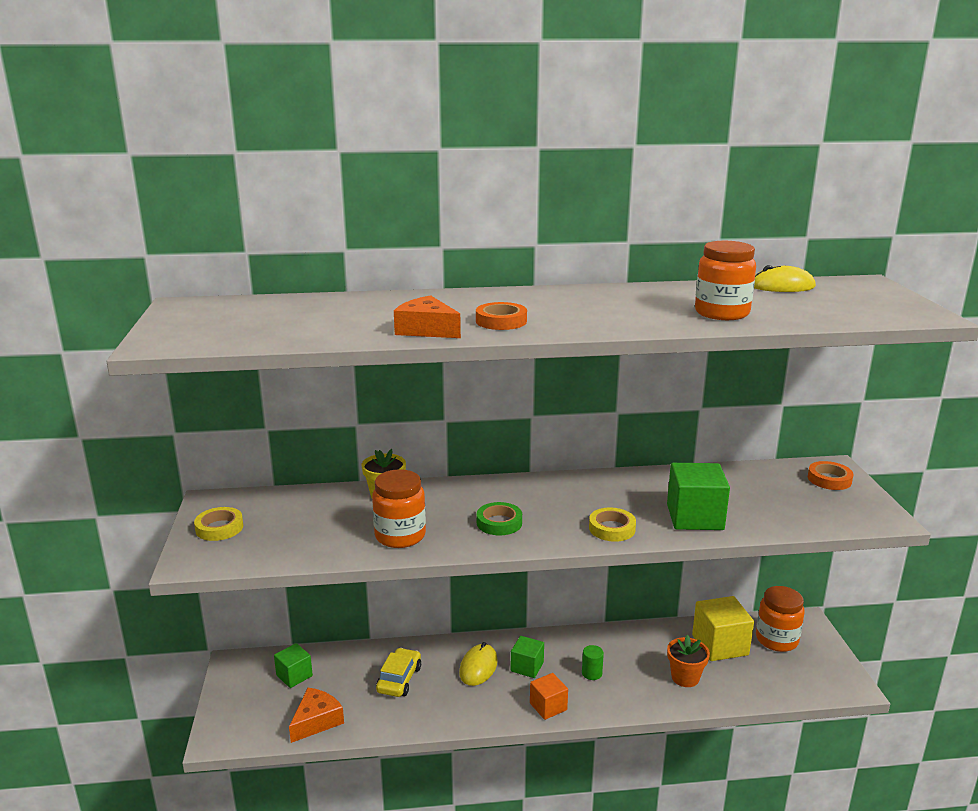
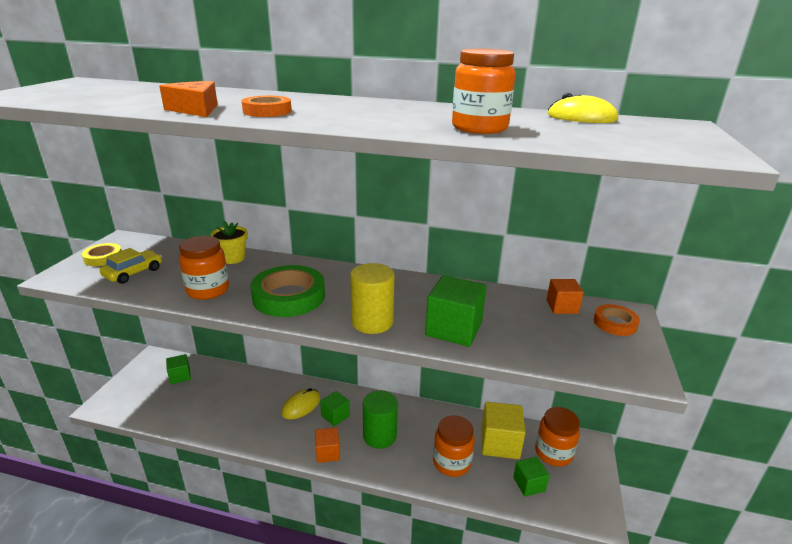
camera: 20 degrees right, 5 degrees up
orange cheese [289,688,344,743] -> none
yellow car [376,648,421,697] -> yellow car moved to [99,248,162,284]
green tape [477,502,522,535] -> green tape [250,265,325,317], size x1.84
green cylinder [582,645,604,680] -> green cylinder [363,390,398,449], size x2.00
yellow tape [589,507,636,542] -> yellow cylinder [350,263,395,334]
orange flower pot [667,635,710,687] -> orange jar [433,415,475,477]
none -> green cube [513,457,550,497]
none -> orange cube [546,279,584,314]

